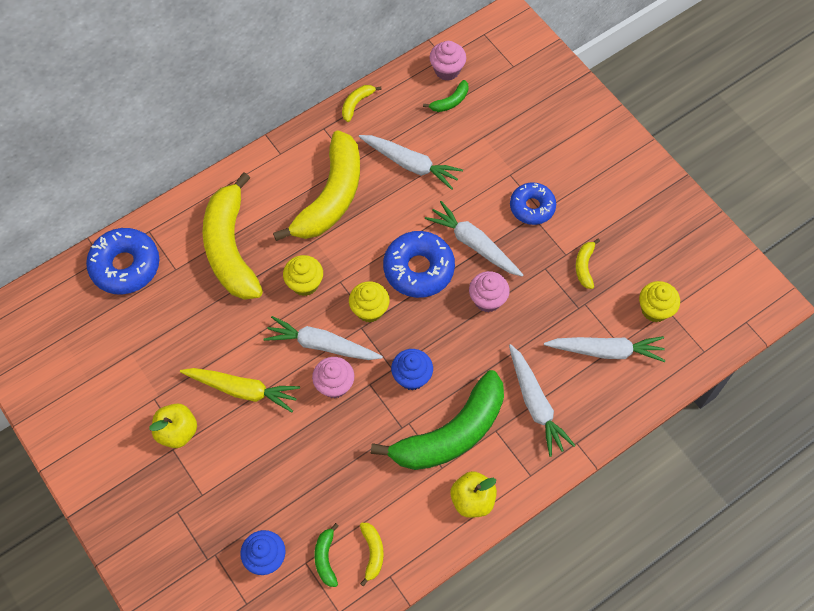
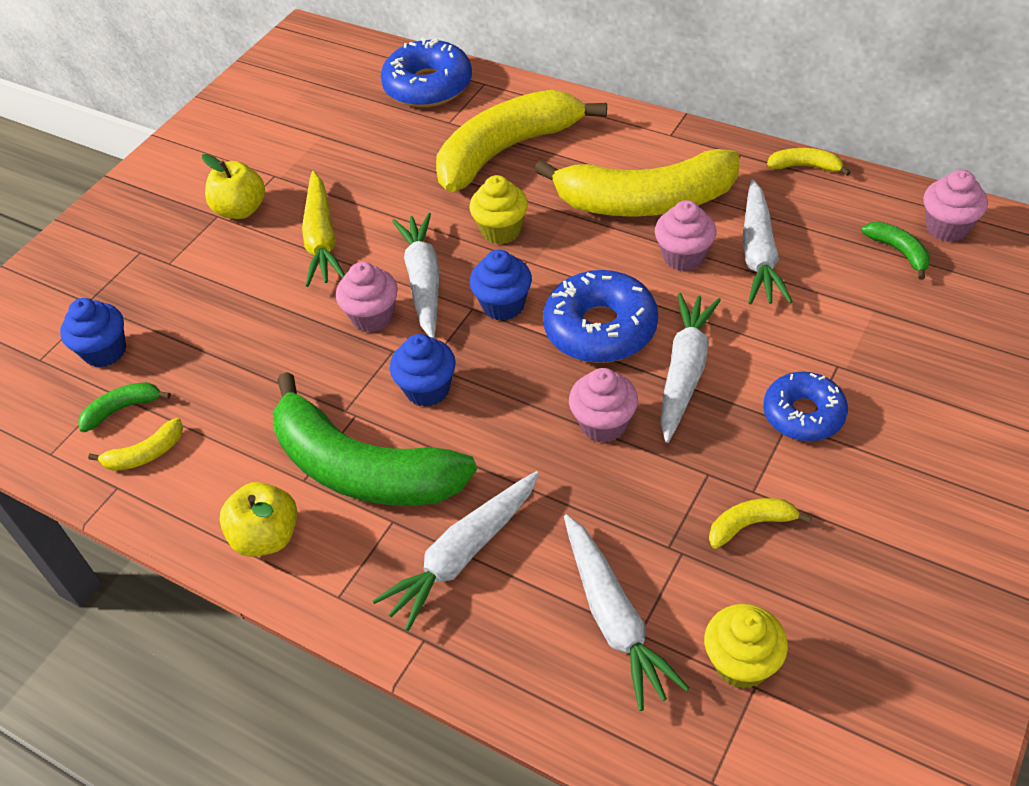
camera: 70 degrees right, 15 degrees down
yellow cupcake [349,281,390,323] -> blue cupcake [470,249,532,321]
green banana [423,80,469,112] -> green banana turned 150 degrees counterclockwise [861,222,930,280]
none -> pink cupcake [655,200,716,271]

